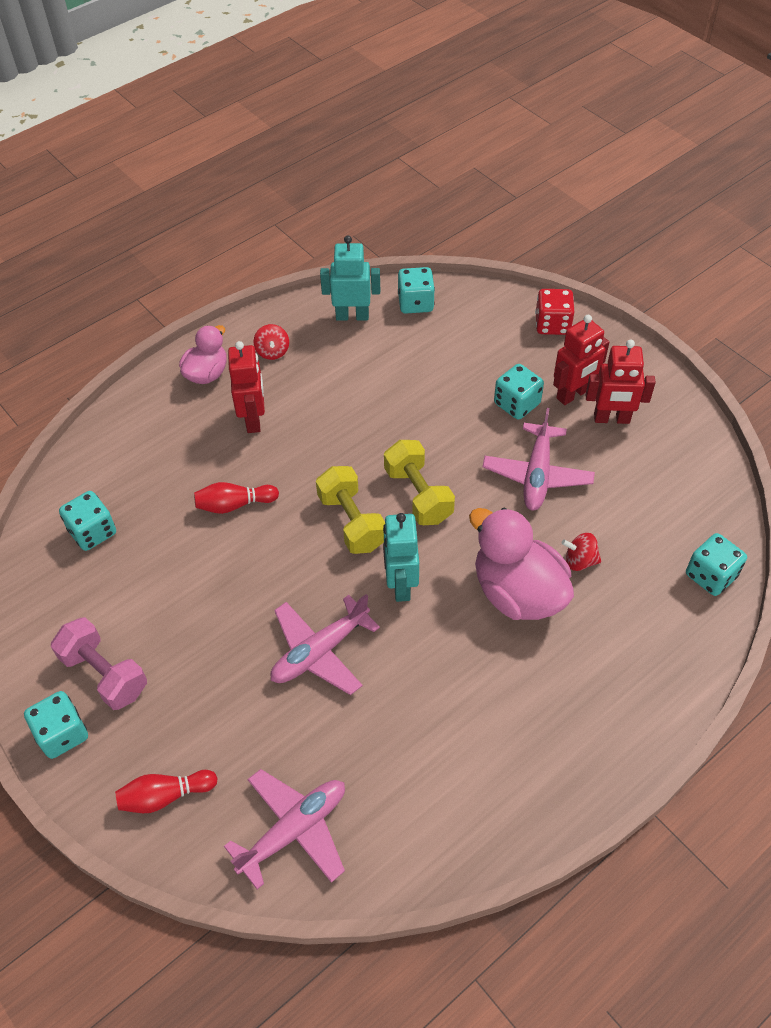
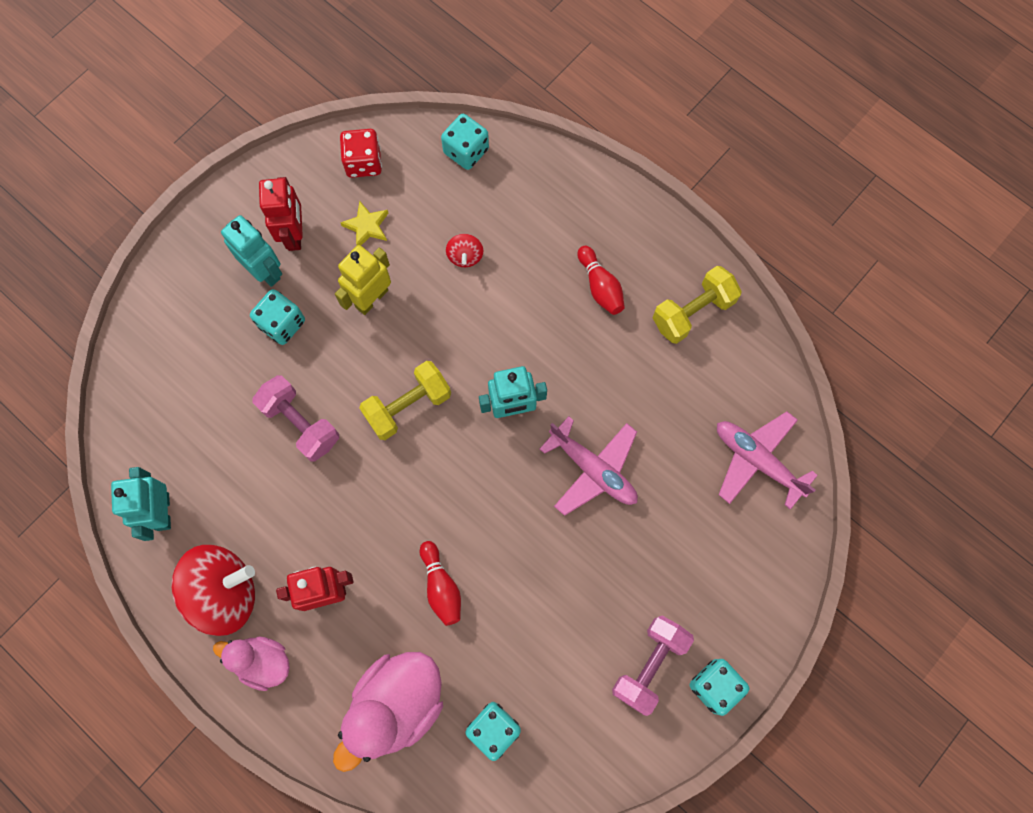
camera: 100 degrees left, 20 degrees up
red bowling pin [115,770,218,813] -> red bowling pin moved to [578,246,625,315]
red spinning top [254,324,289,360] -> red spinning top [172,545,255,636], size x2.24
yellow dumbbell [316,466,385,554] -> yellow dumbbell moved to [653,266,742,344]
turquoise dice [398,267,435,314] -> none
pink duck [469,508,574,620] -> pink duck moved to [333,652,443,772]
pink plane [483,408,595,511] -> yellow robot [335,245,391,315]
red dice [535,289,574,335] -> red dice moved to [340,129,382,178]
red robot [553,315,609,405] -> turquoise robot [221,215,282,287]
none -> pink dumbbell [252,375,339,462]
none -> yellow star [340,201,388,246]

